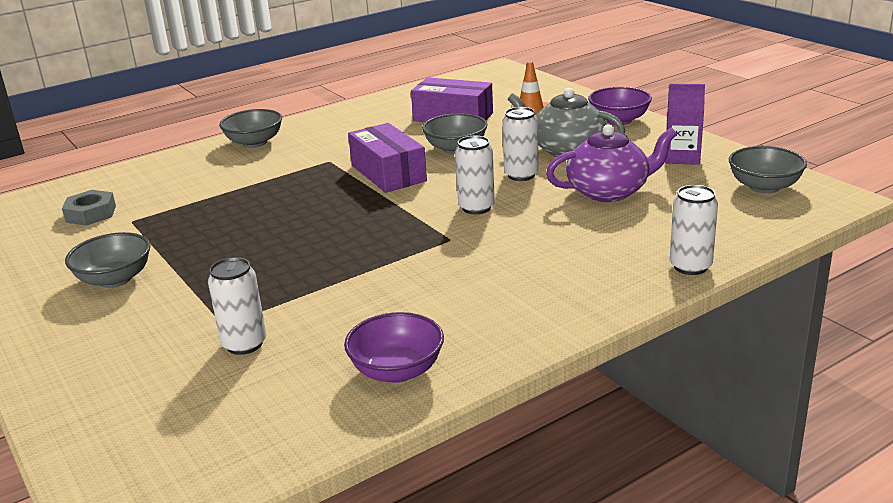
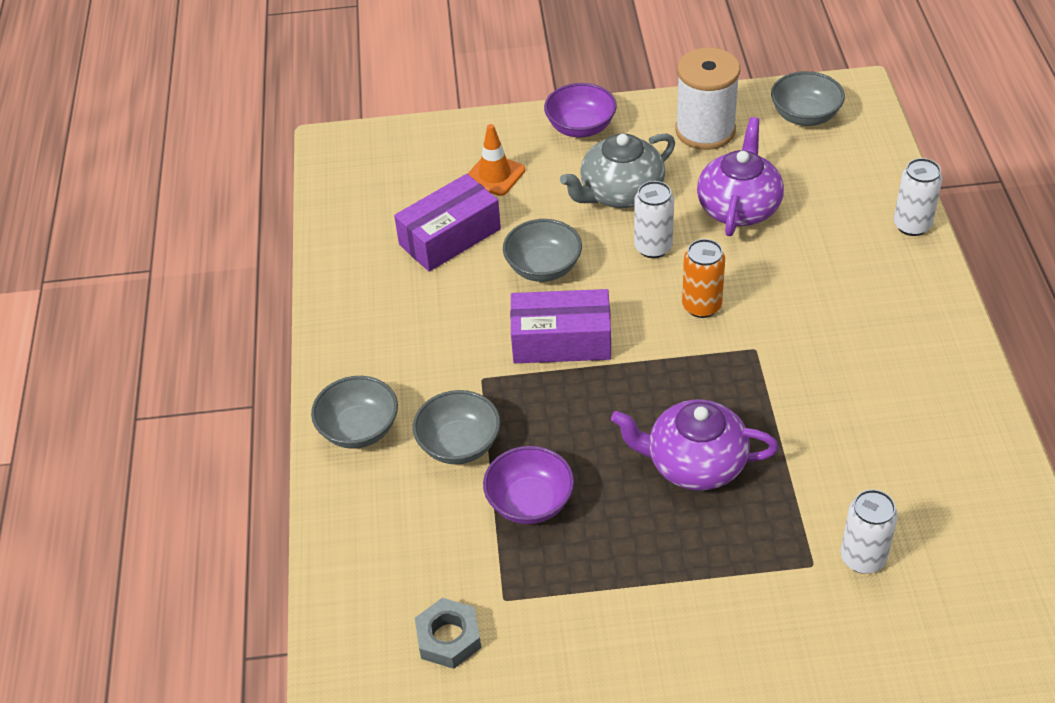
camera: 60 degrees left, 20 degrees up
grey bowl [65,232,151,288] -> grey bowl moved to [413,390,501,464]
purple bowl [344,312,444,383] -> purple bowl moved to [483,446,574,524]
white can [455,136,495,214] -> orange can [682,239,725,318]
purple carton [665,84,705,165] -> white spool [675,47,740,150]
none -> purple teapot [611,400,778,490]

